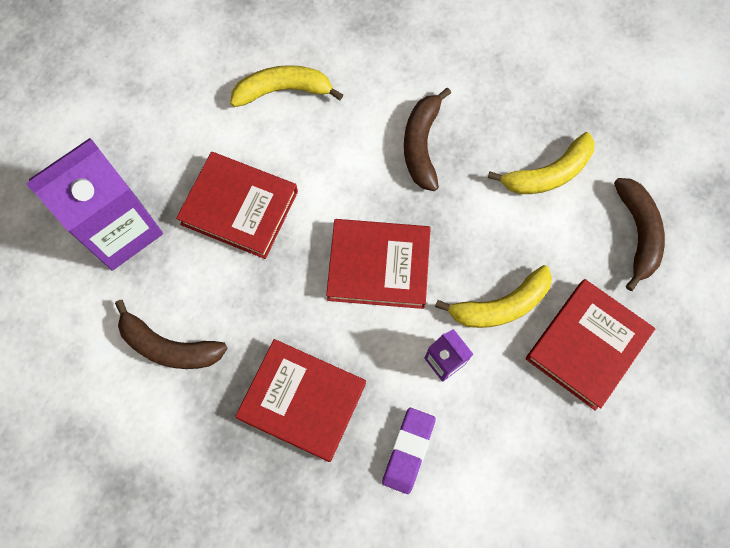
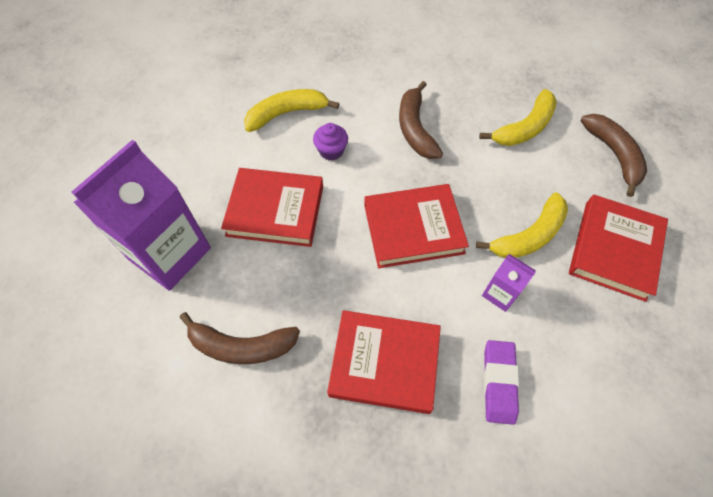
camera: 15 degrees left, 10 degrees down
none -> purple cupcake [313,123,348,161]

